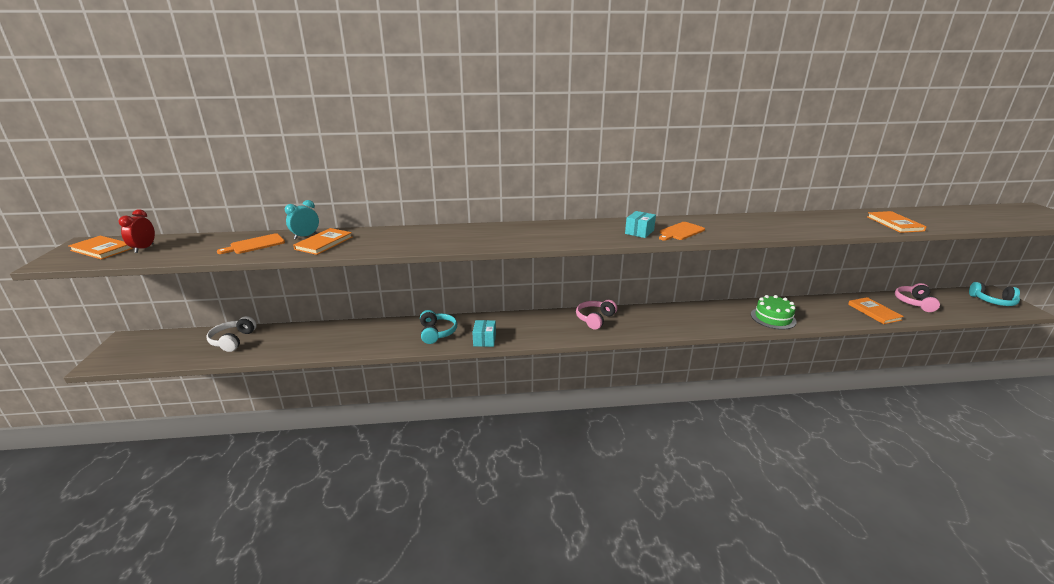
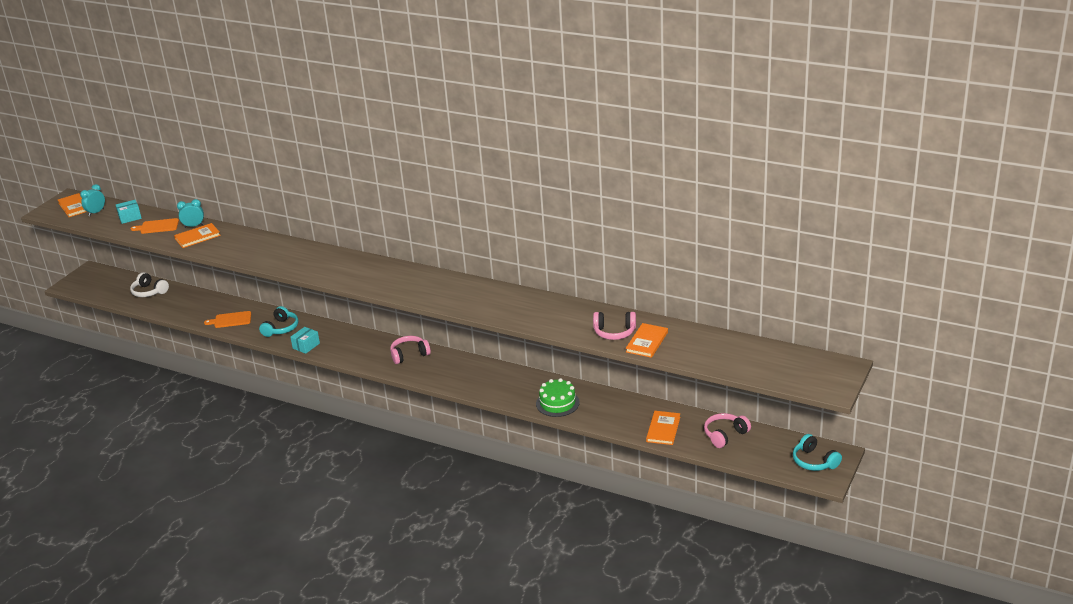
camera: 35 degrees right, 5 degrees up
red clock [119,209,155,253] -> turquoise clock [80,184,105,216]
white headphones [206,316,257,352] -> white headphones turned 90 degrees counterclockwise [130,272,169,297]
turquoise box [625,211,656,238] -> turquoise box moved to [116,200,142,224]
orange cutting board [659,222,705,241] -> orange cutting board moved to [204,311,251,328]
none -> pink headphones [593,312,636,340]

